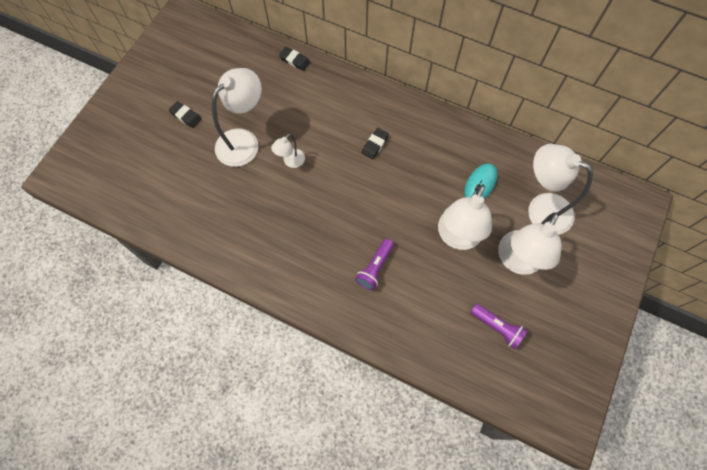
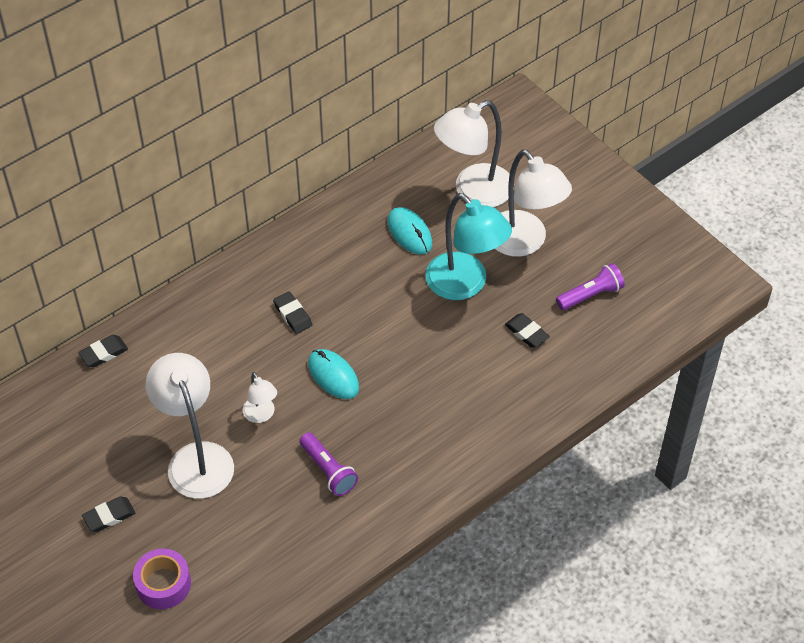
camera: 65 degrees left, 15 degrees down
purple flashlight [355,239,394,290] -> purple flashlight moved to [300,432,358,496]
white lamp [438,185,492,250] -> turquoise lamp [425,193,512,300]
none -> purple tape [133,548,191,609]
none -> turquoise mouse [308,349,359,399]
none -> black eraser [505,313,550,348]

